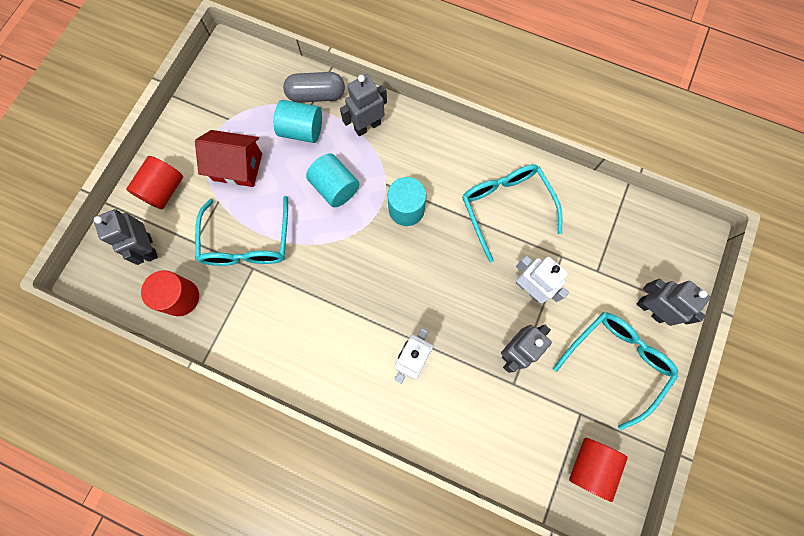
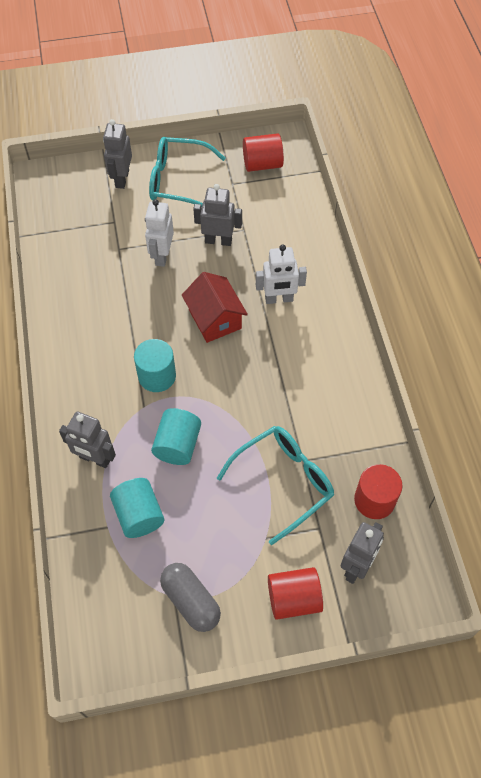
camera: 125 degrees left, 15 degrees down
red house [195,130,262,187] -> red house moved to [182,272,248,343]
grey capsule [283,72,345,103] -> grey capsule moved to [160,563,221,632]
turquoise glasses [462,164,562,263] -> none

